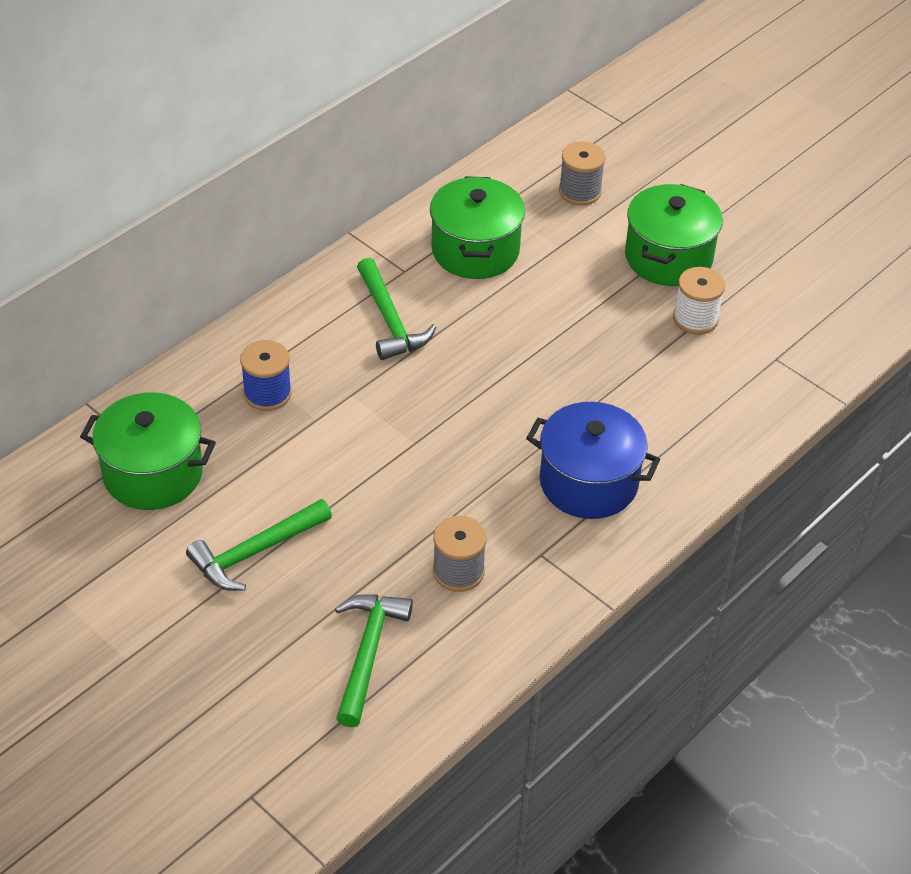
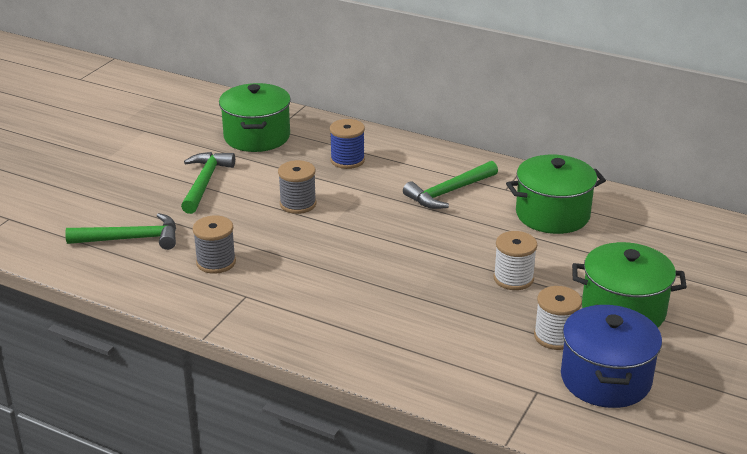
camera: 75 degrees right, 15 degrees down
green hammer [186,499,332,591] -> green hammer turned 60 degrees clockwise [181,152,235,214]
blue pot [526,402,660,519] -> blue pot moved to [561,304,662,408]
grey spool [559,141,605,205] -> grey spool moved to [278,160,316,214]
none -> white spool [493,231,537,290]

